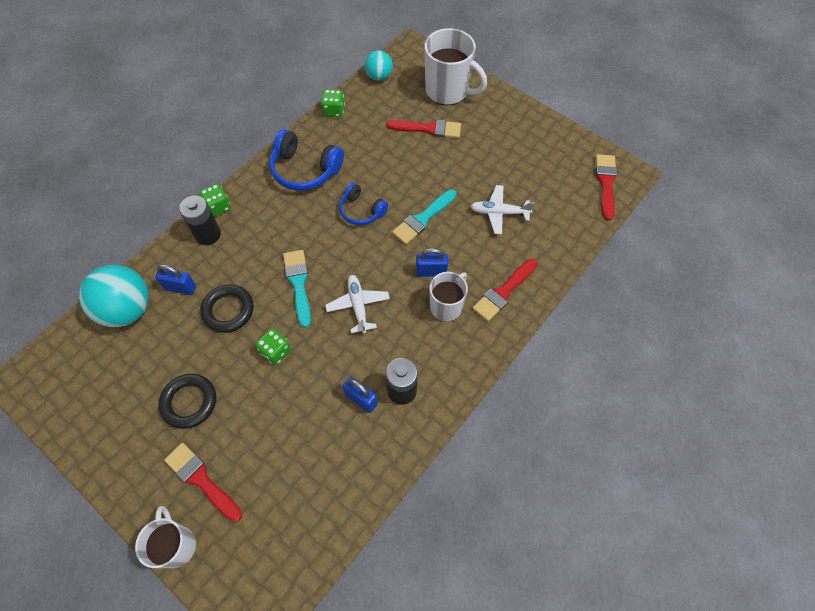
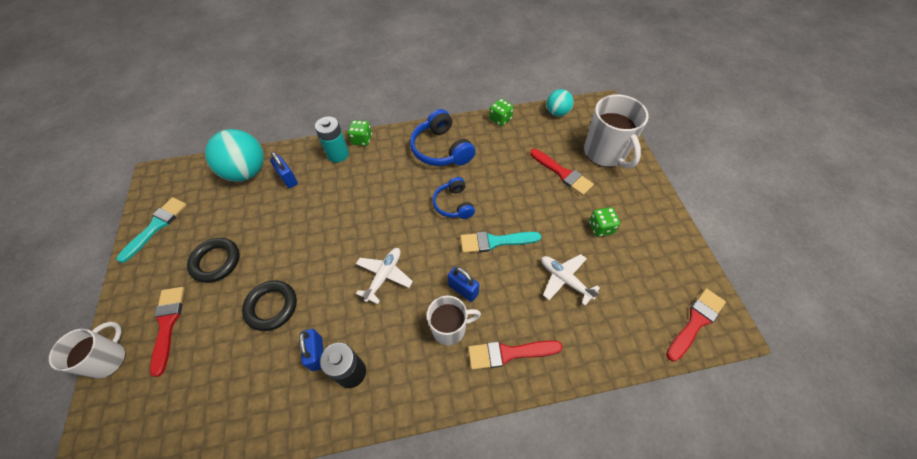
camera: 40 degrees right, 5 degrees down
black battery [179,196,221,245] -> turquoise battery [315,116,349,163]
black ring [200,284,254,333] -> black ring moved to [242,280,297,331]
green dice [256,328,291,365] -> green dice moved to [589,207,620,237]
turquoise brush [283,250,311,328] -> turquoise brush moved to [117,197,187,263]

